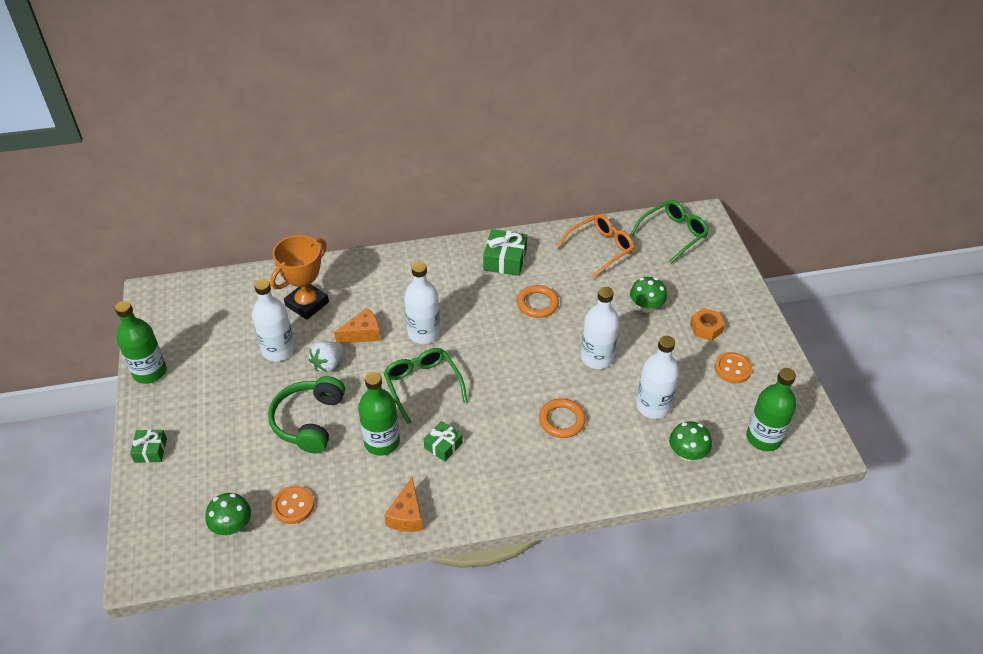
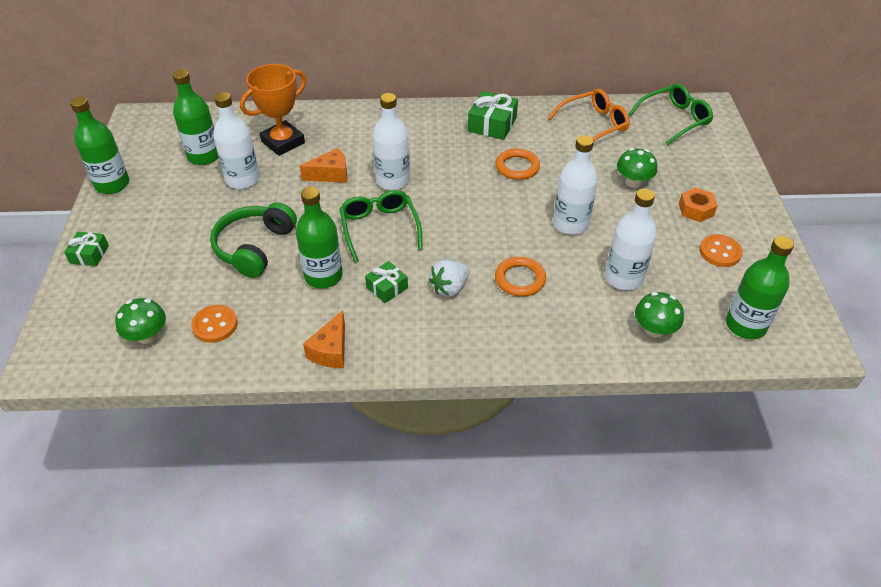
camera: 10 degrees right, 0 degrees up
white strawberry [309,341,344,373] -> white strawberry moved to [429,260,470,297]
none -> green bottle [173,70,218,165]

